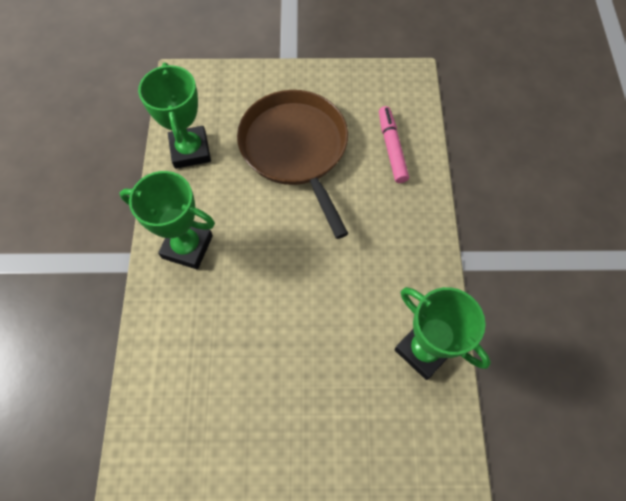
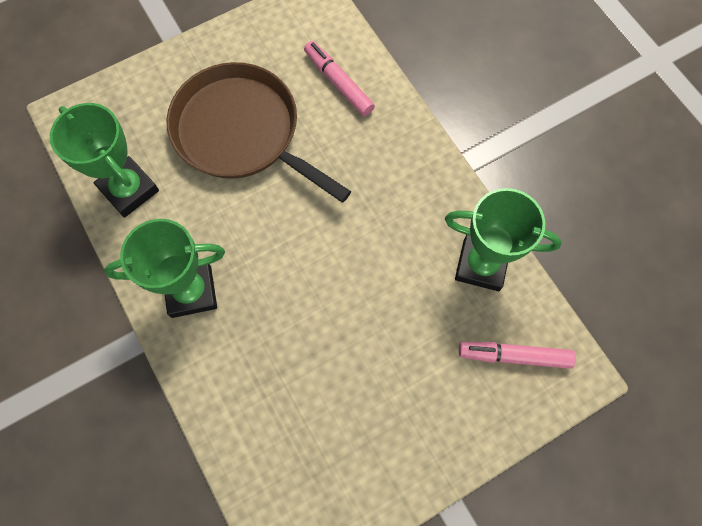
camera: 30 degrees left, 5 degrees up
none -> pink marker [459,342,576,369]

